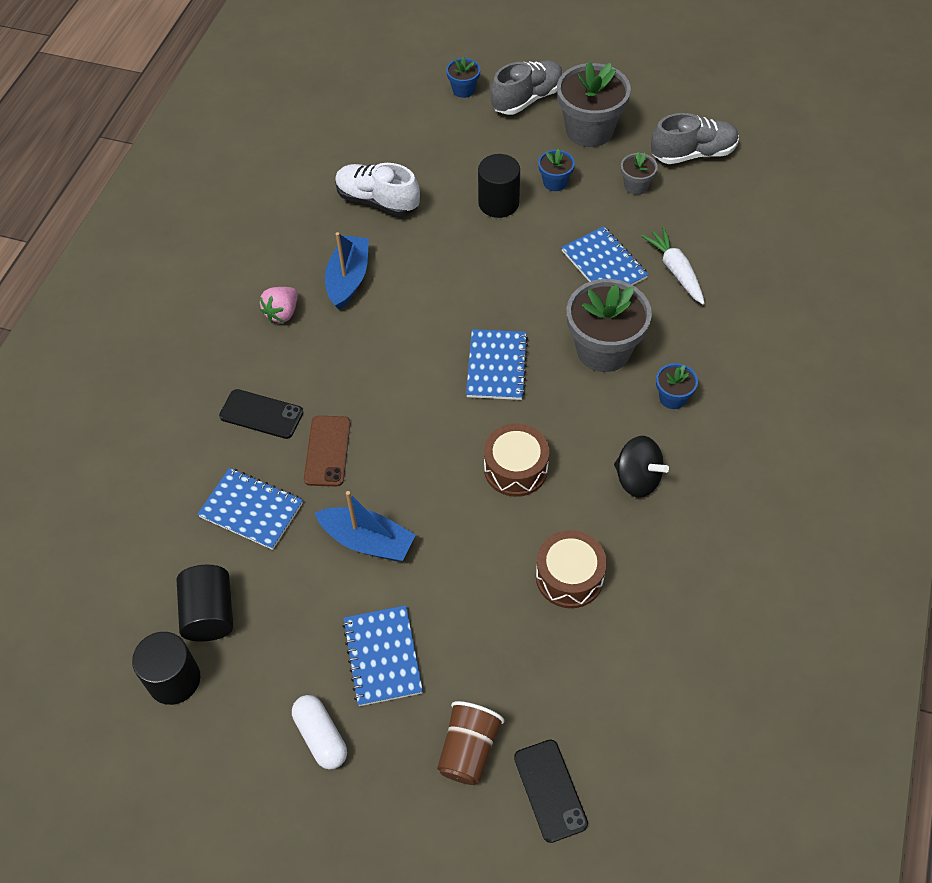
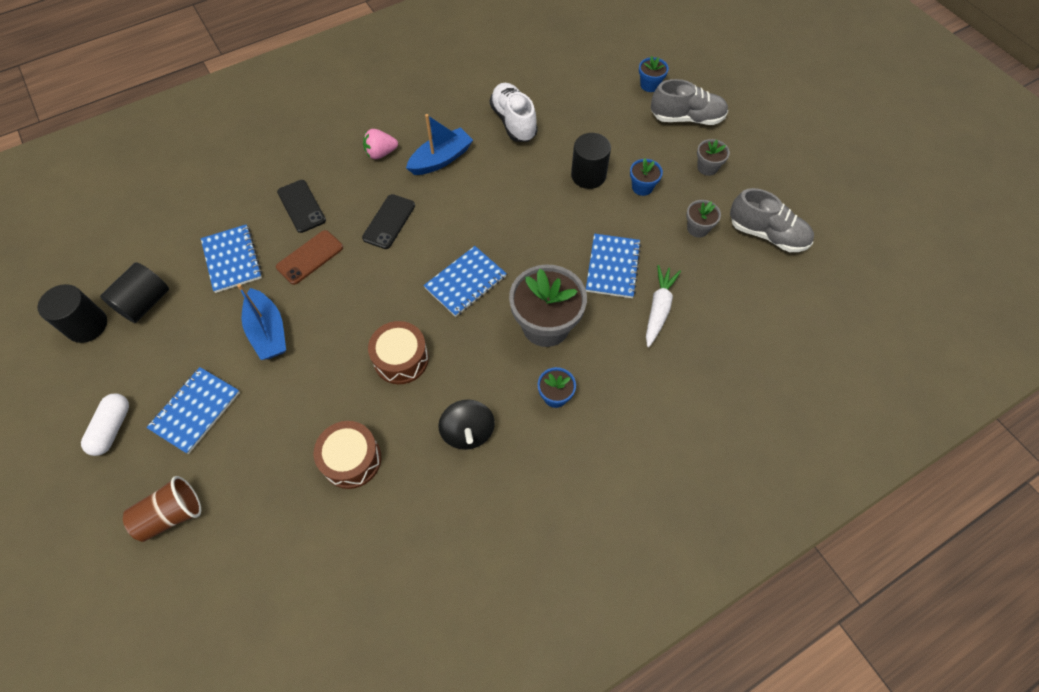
camera: 40 degrees right, 5 degrees up
black phone [514,740,588,843] -> black phone moved to [362,194,415,249]
grey flower pot [557,62,631,147] -> grey flower pot [697,139,730,176], size x0.49

